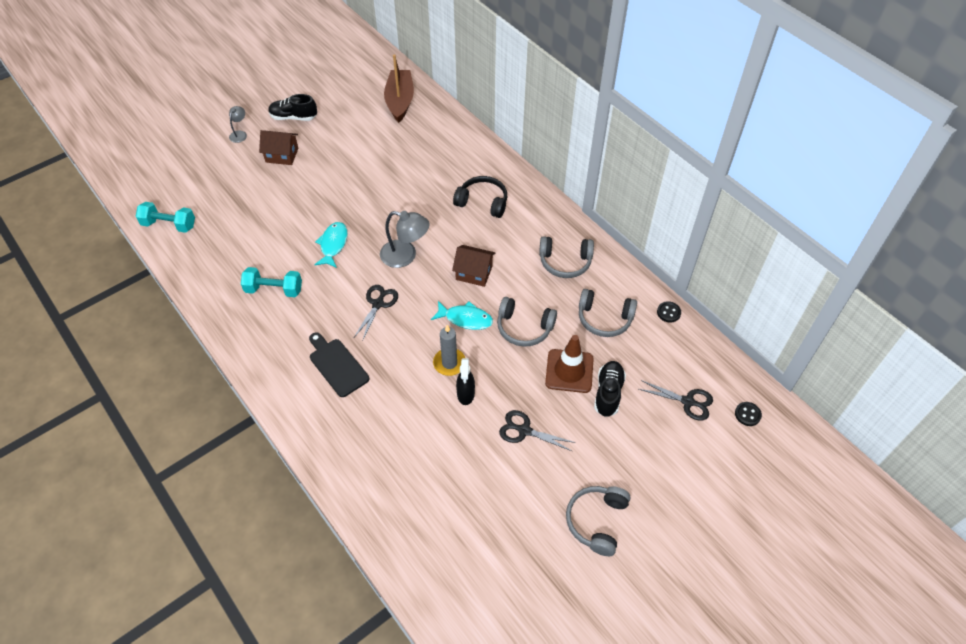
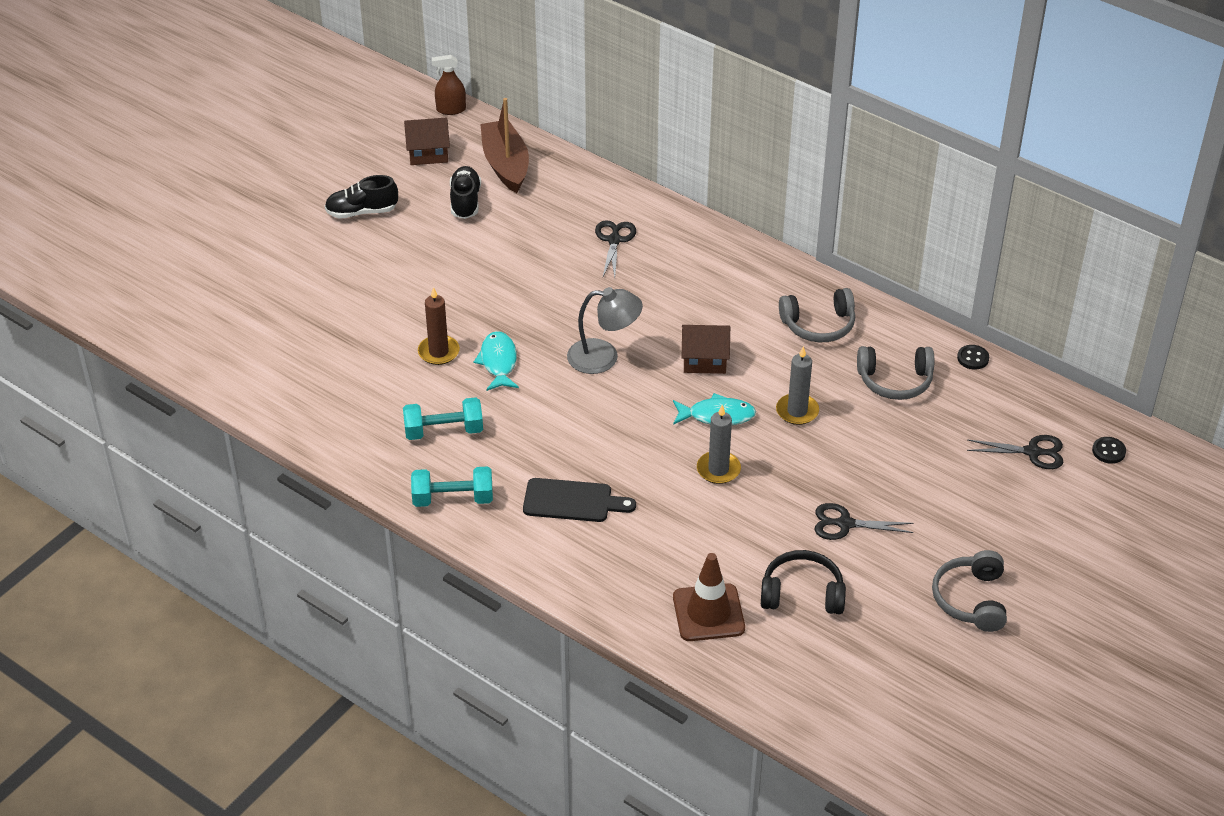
camera: 15 degrees left, 10 degrees down
turquoise dumbbell [136,202,195,233] -> turquoise dumbbell moved to [411,467,493,507]
grey lamp [229,106,247,143] -> none
brown house [259,130,298,165] -> brown house moved to [404,118,450,165]
black cutting board [309,332,369,397] -> black cutting board turned 150 degrees clockwise [523,478,636,522]
black scissors [354,285,398,342] -> black scissors moved to [595,220,636,277]
black headphones [453,176,507,218] -> black headphones moved to [761,550,846,614]
black spray bottle [456,358,475,405] -> none
grey headphones [497,297,557,347] -> grey candle [776,346,819,425]
brown traffic cone [545,335,594,393] -> brown traffic cone moved to [673,553,745,641]
black shoe [594,361,626,417] -> black shoe moved to [450,166,481,219]
none -> brown candle [418,287,460,365]
none -> brown spray bottle [432,55,466,115]

